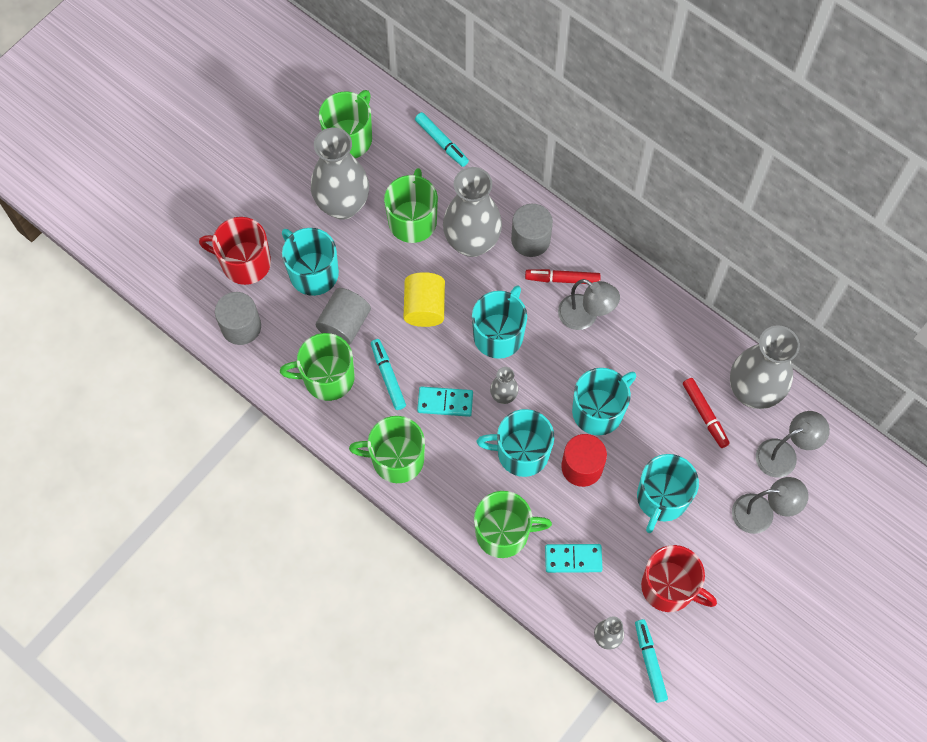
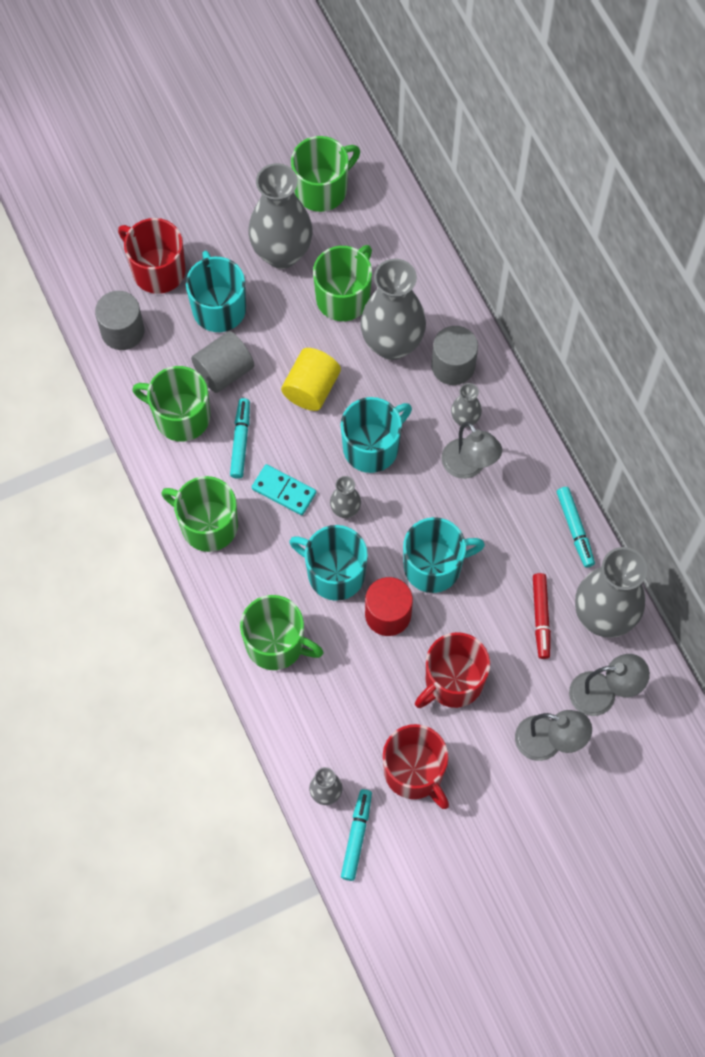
camera: 25 degrees right, 0 degrees up
turquoise marker [415,112,469,167] -> turquoise marker moved to [557,487,595,568]
red marker [525,269,601,284] -> grey vase [451,383,482,427]
turquoise domino [545,544,603,573] -> none
turquoise mug [637,454,699,533] -> red mug [415,632,490,708]

